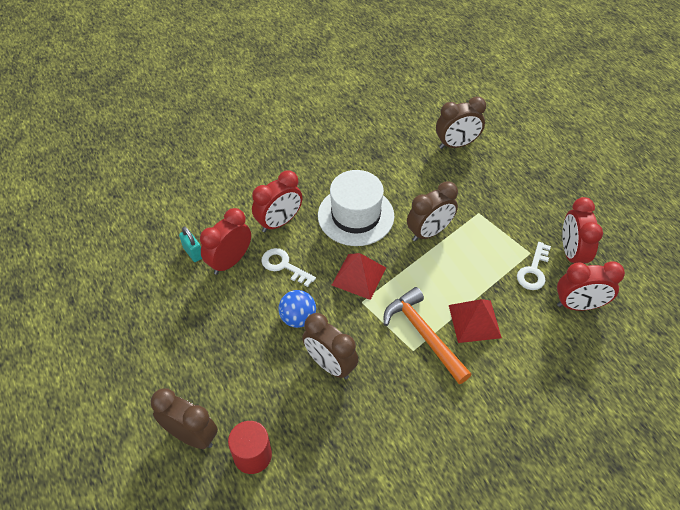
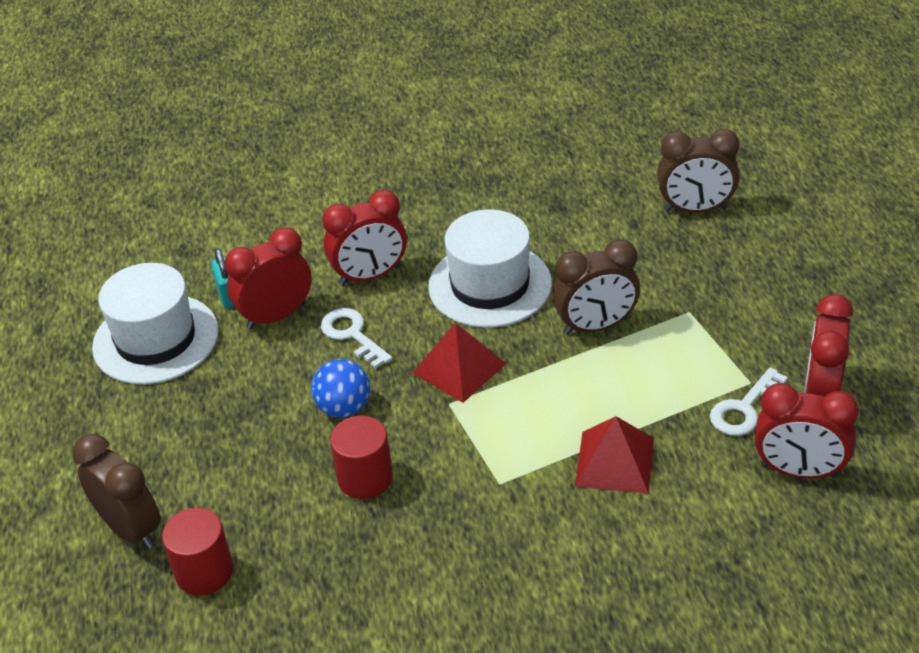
camera: 20 degrees right, 10 degrees down
brown clock [302,313,359,379] -> red cylinder [330,415,393,499]
orange hammer [384,287,472,384] -> none
none -> white hat [92,263,218,384]

